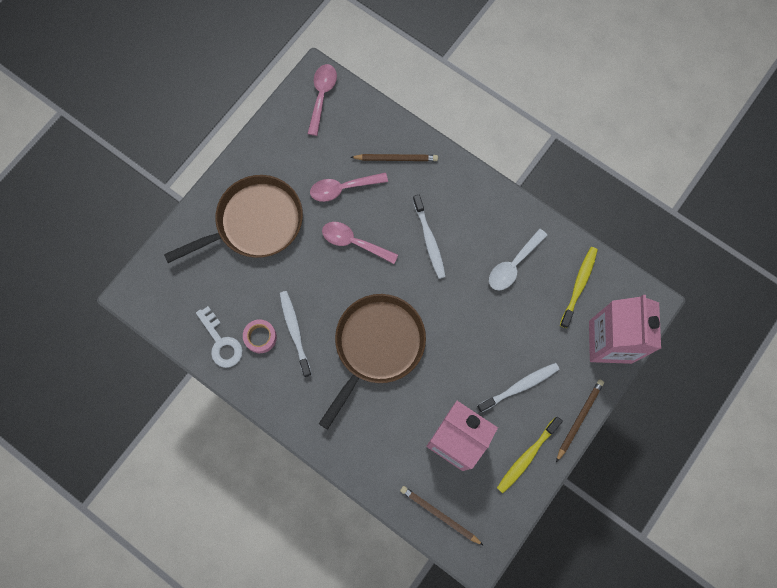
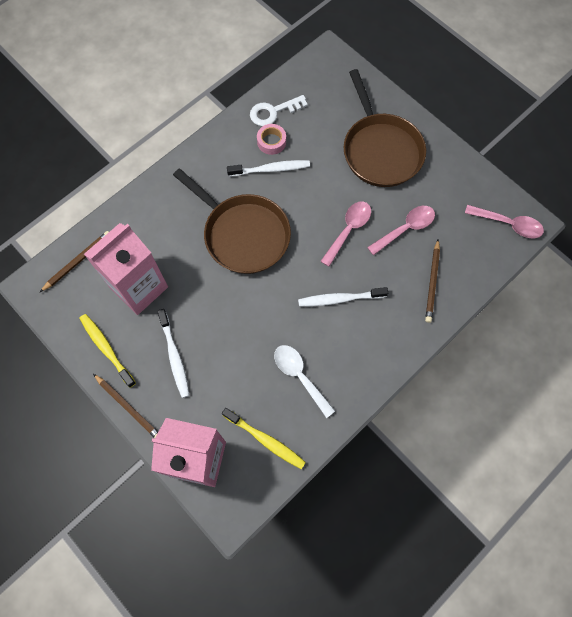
camera: 100 degrees right, 5 degrees down
pink spoon [310,172,388,202] -> pink spoon turned 60 degrees clockwise [367,206,435,255]

